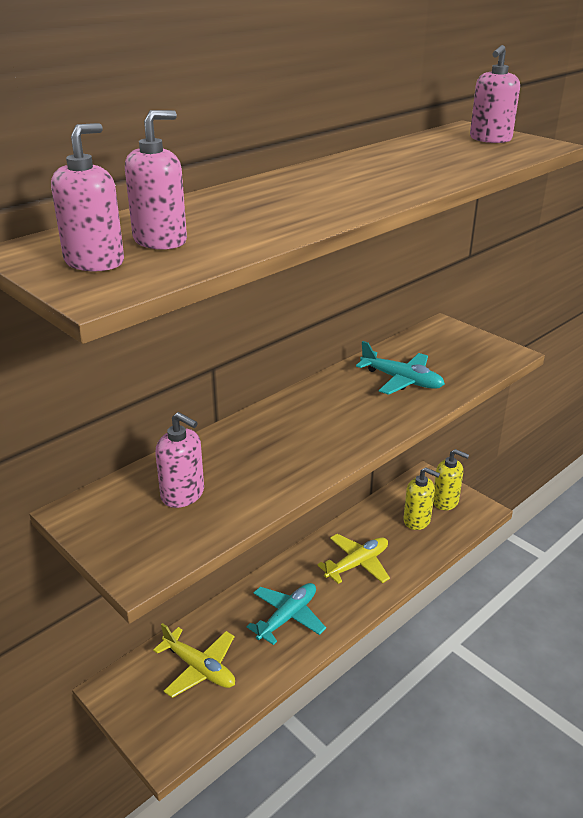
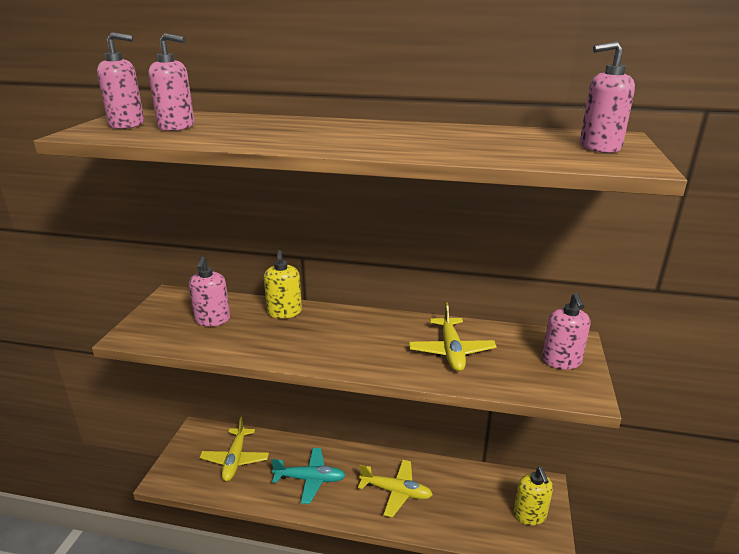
camera: 55 degrees right, 5 degrees down
turquoise plane [356,341,445,395] -> yellow plane [409,302,497,372]
yellow soap dispenser [403,467,440,530] -> yellow soap dispenser moved to [264,250,302,319]
none -> pink soap dispenser [542,293,591,369]

